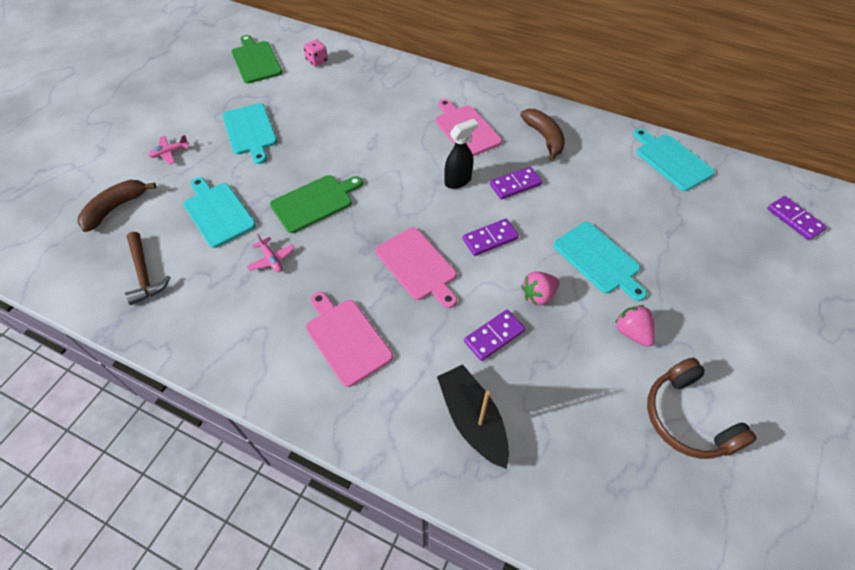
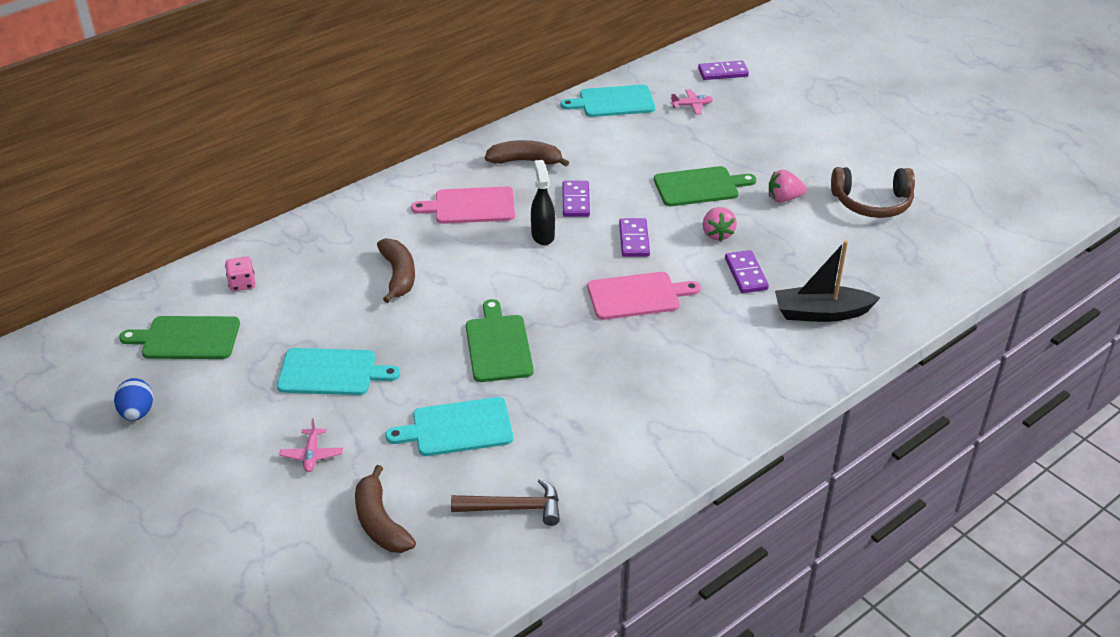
camera: 65 degrees left, 15 degrees down
pink plane [247,233,295,272] -> pink plane moved to [671,89,713,115]
pink cutting board [306,292,393,387] -> none
turquoise cutting board [553,222,647,301] -> green cutting board [654,166,756,206]
none -> blue egg [114,378,153,421]
none -> brown banana [377,238,415,303]

